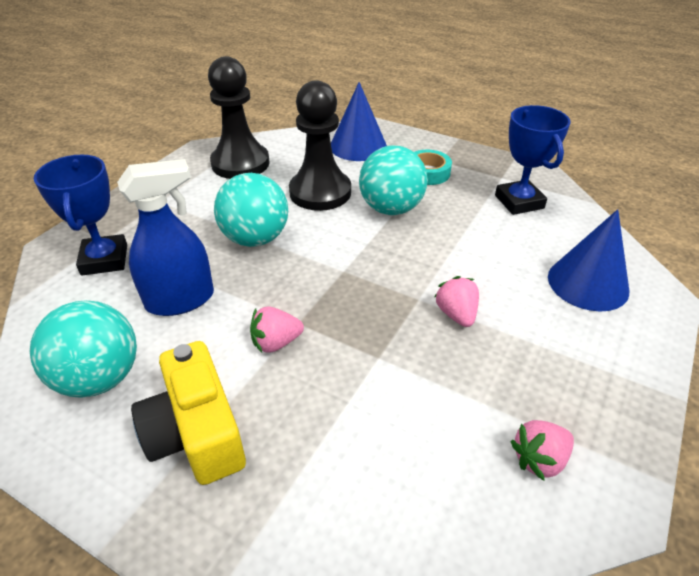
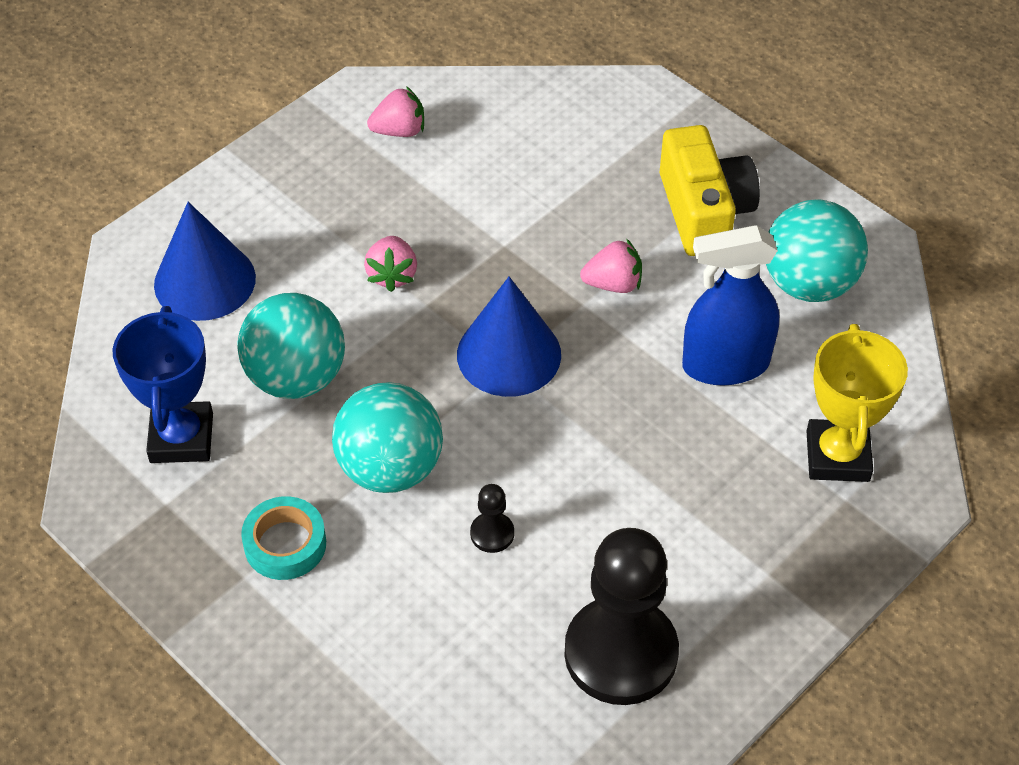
camera: 165 degrees left, 10 degrees up
blue trophy [34,155,127,276] -> yellow trophy [806,324,908,482]
turquoise ball [214,173,288,247] -> turquoise ball moved to [237,293,345,399]
black pawn [289,80,351,211] -> black pawn [470,484,514,553], size x0.41
blue cone [331,82,387,161] -> blue cone moved to [457,277,561,397]

